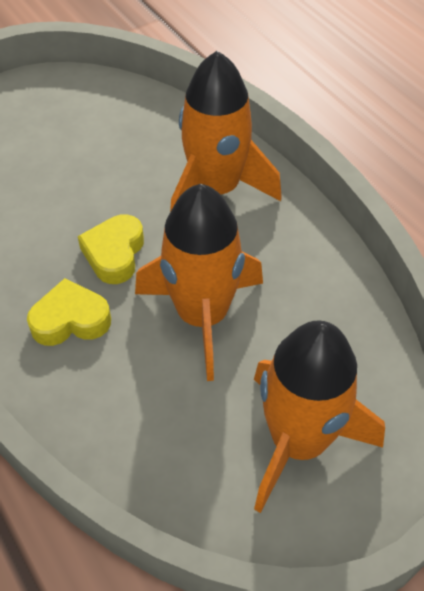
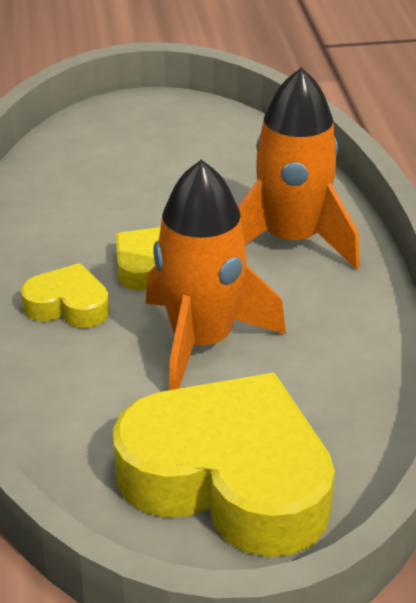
camera: 25 degrees right, 15 degrees down
orange rocket [254,320,385,513] -> yellow heart [113,373,335,557]

